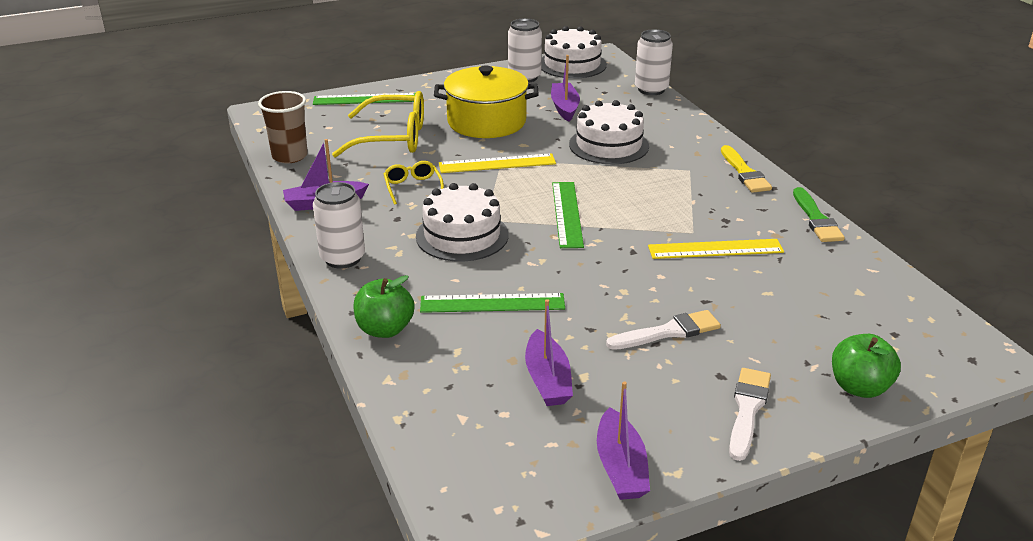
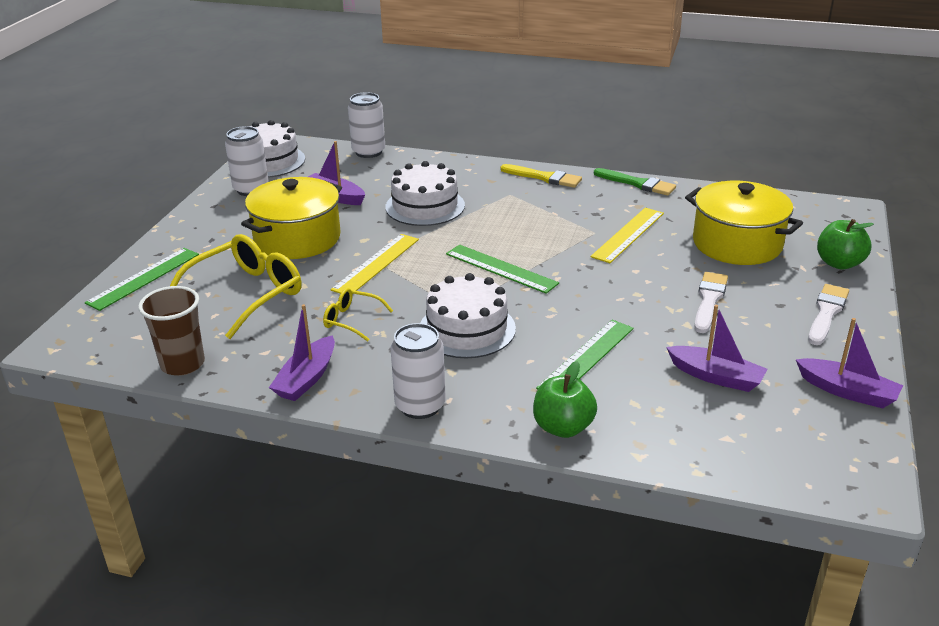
camera: 50 degrees left, 0 degrees up
white brush [729,368,771,461] -> white brush turned 60 degrees clockwise [808,284,849,345]
none -> yellow pot [685,181,803,265]

